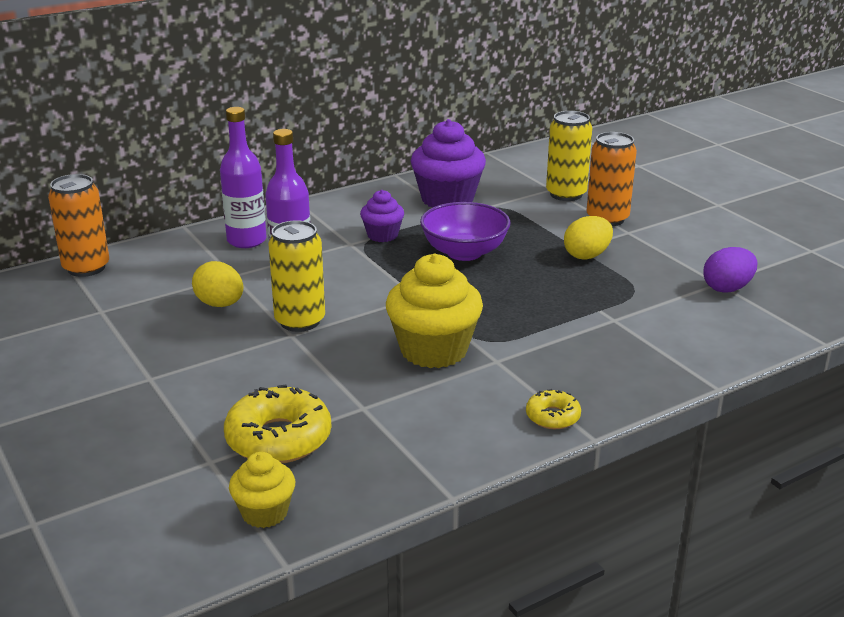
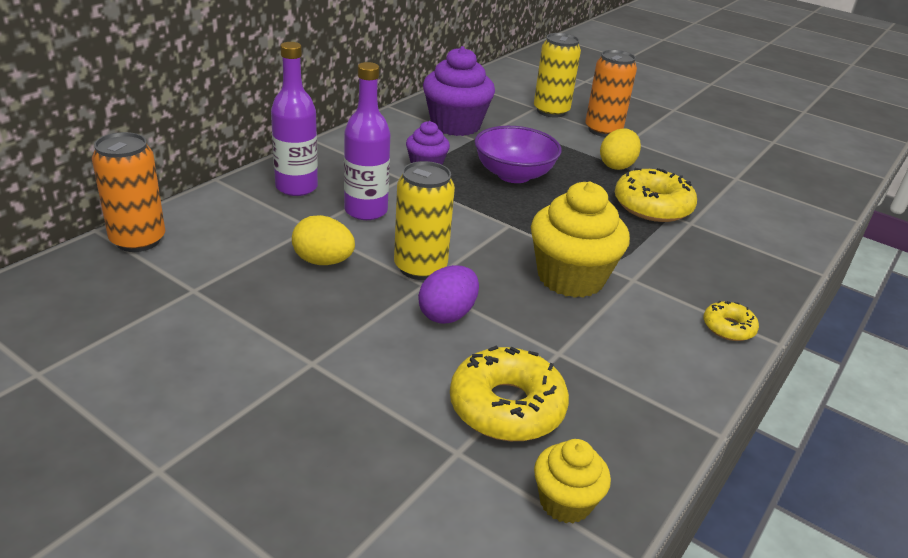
camera: 25 degrees left, 5 degrees up
purple egg [703,247,757,293] -> purple egg moved to [418,265,479,324]
none -> yellow donut [615,168,697,222]

